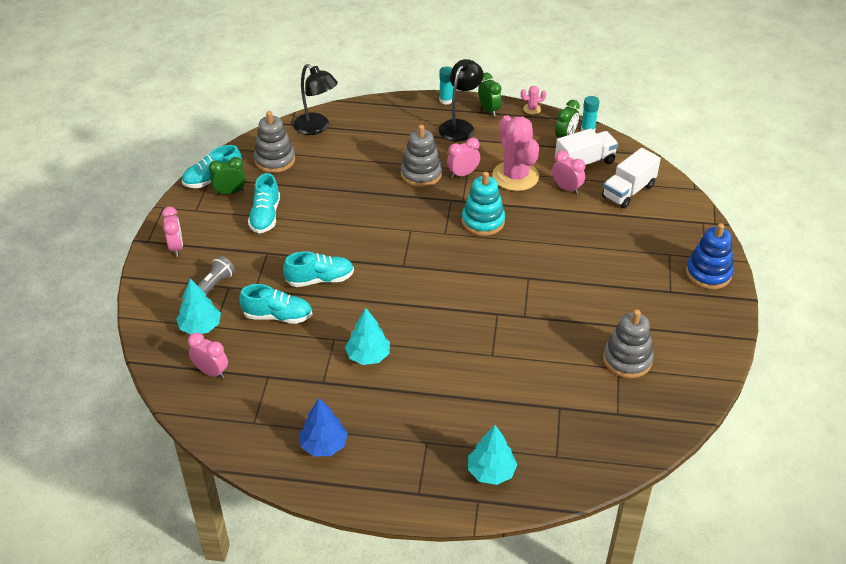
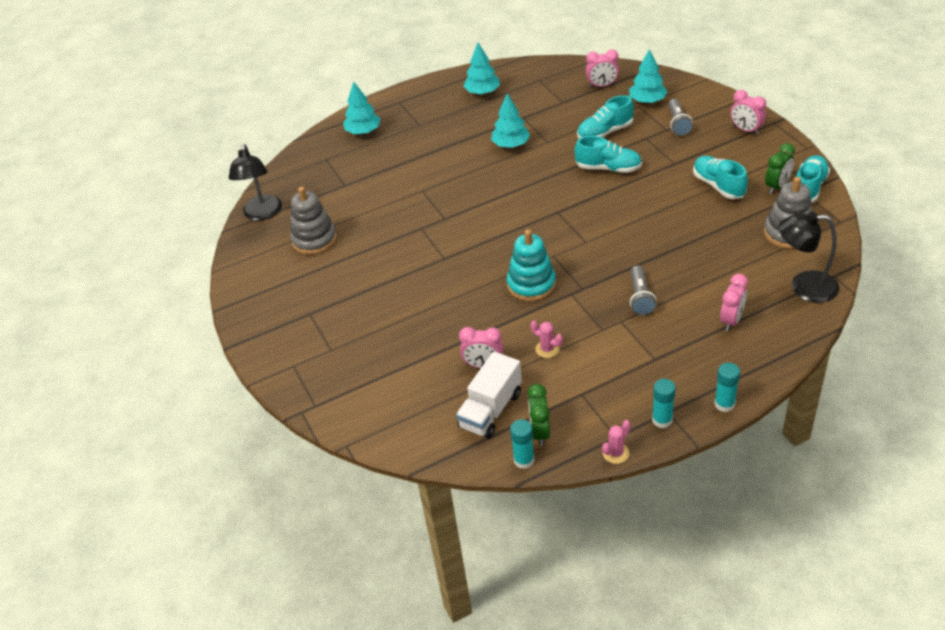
camera: 150 degrees right, 0 degrees up
turquoise shoe [283,251,354,287] -> turquoise shoe turned 120 degrees counterclockwise [574,136,642,173]
blue tree [299,398,348,456] -> turquoise tree [463,43,500,95]
grey stacking toy [401,125,442,187] -> grey flashlight [630,266,657,316]
black lamp [439,59,484,142] -> black lamp moved to [229,144,282,221]
pink clock [447,138,480,178] -> pink clock moved to [720,274,748,331]
green clock [478,73,502,117] -> turquoise glue stick [652,379,676,428]
pink cactus [492,115,539,191] -> pink cactus [530,321,563,358], size x0.41
white truck [602,148,661,208] -> none
blue stacking toy [686,223,734,289] -> none

